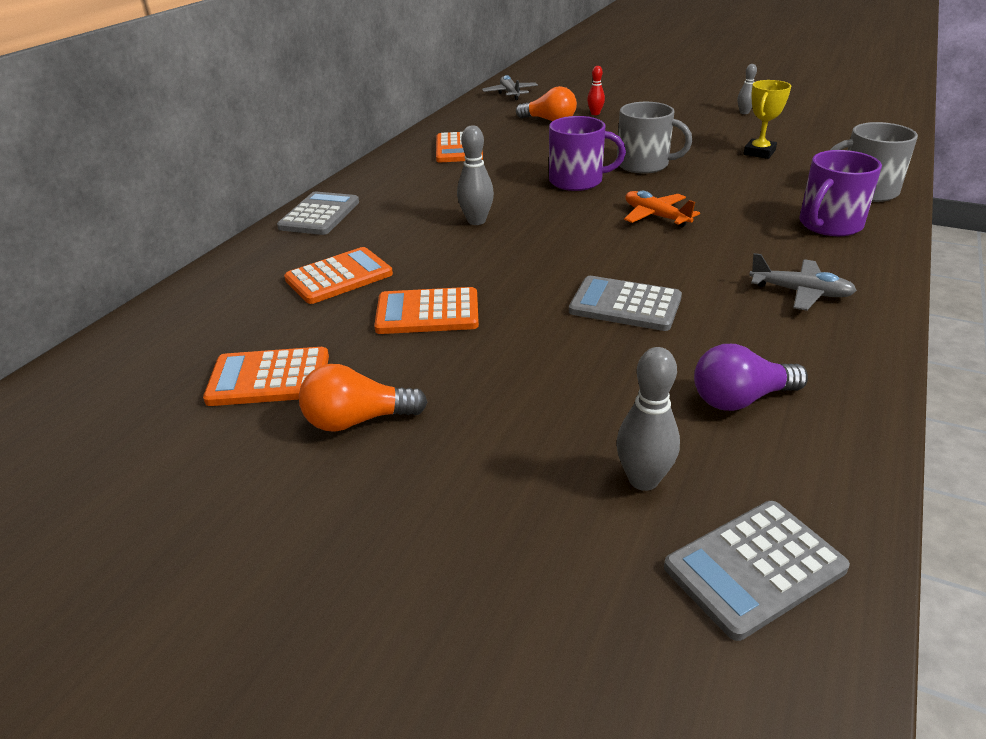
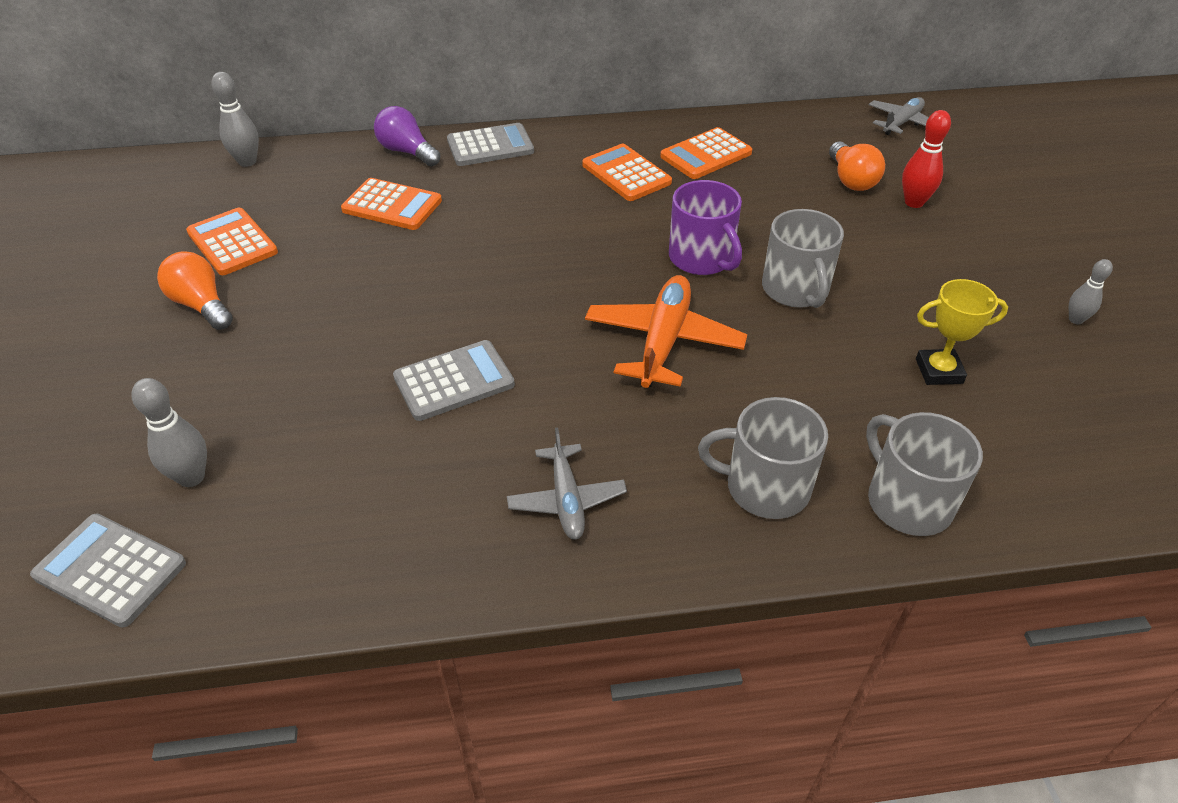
camera: 55 degrees right, 10 degrees up
orange calculator [374,287,479,334] -> orange calculator moved to [582,144,672,201]
grey bowling pin [457,125,494,225] -> grey bowling pin moved to [211,72,259,167]
grey calculator [569,276,682,331] -> grey calculator turned 75 degrees clockwise [393,340,515,421]
red bowling pin [587,66,605,115] -> red bowling pin [902,110,951,208], size x1.55
orange plane [624,191,700,227] -> orange plane [585,275,747,388], size x1.59
purple light bulb [694,344,808,411] -> purple light bulb moved to [374,106,441,167]
purple mug [799,150,882,236] -> grey mug [698,397,828,519]

